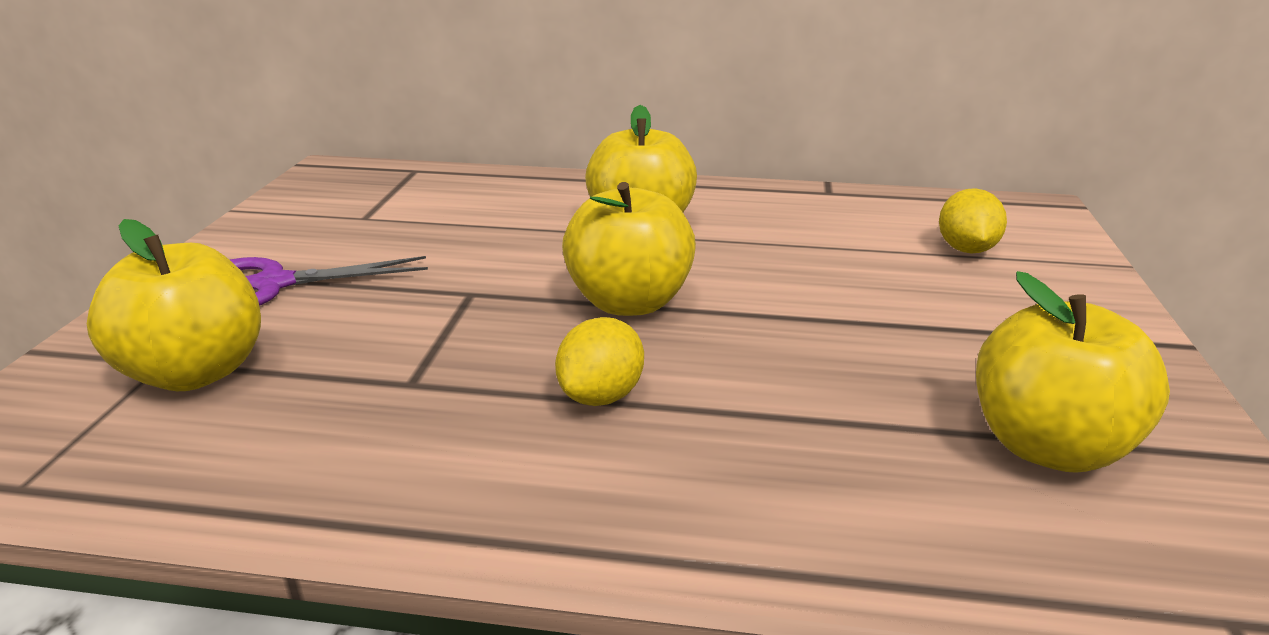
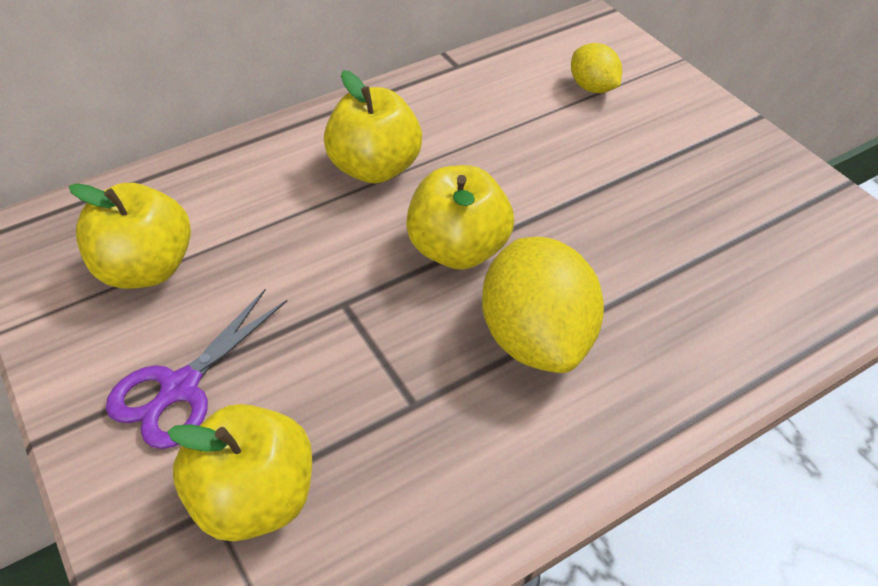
camera: 40 degrees left, 20 degrees up
yellow lemon [555,317,644,406] -> yellow lemon [482,237,604,373], size x1.87
yellow apple [976,271,1170,473] -> yellow apple moved to [69,183,191,289]

